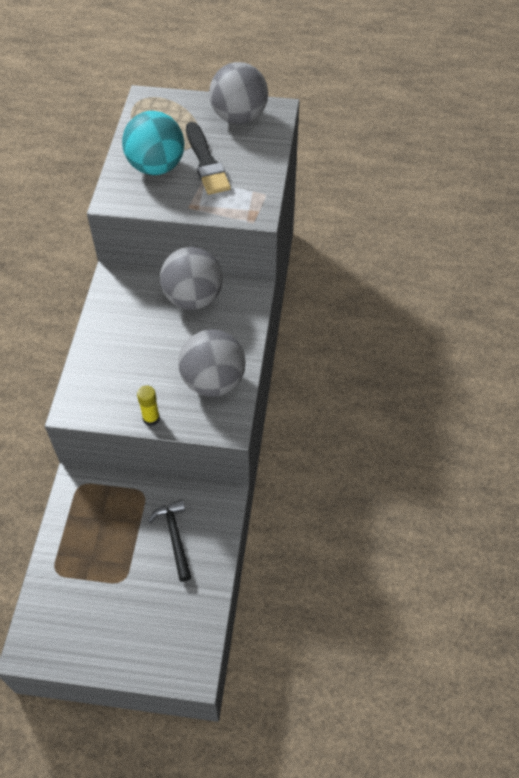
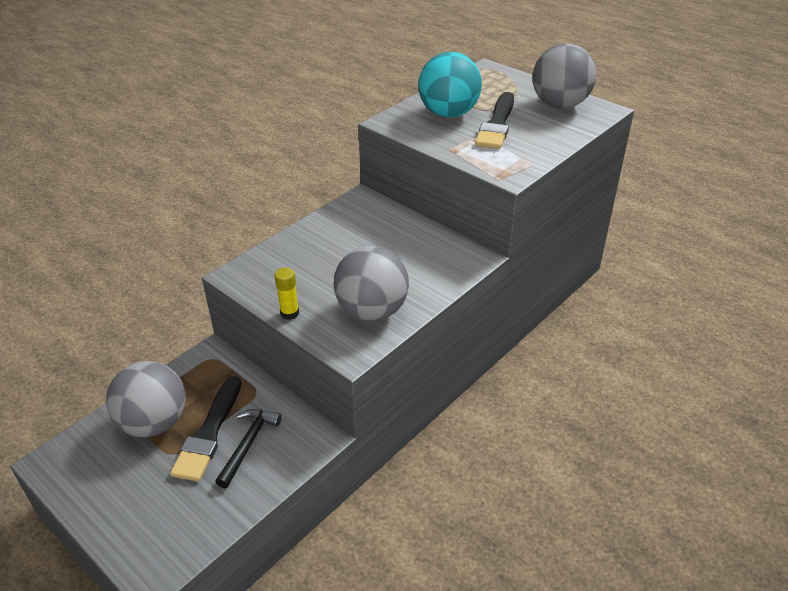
camera: 35 degrees right, 15 degrees down
grey ball [160,247,223,310] -> grey ball moved to [106,361,186,437]
none -> black brush [170,376,241,482]

